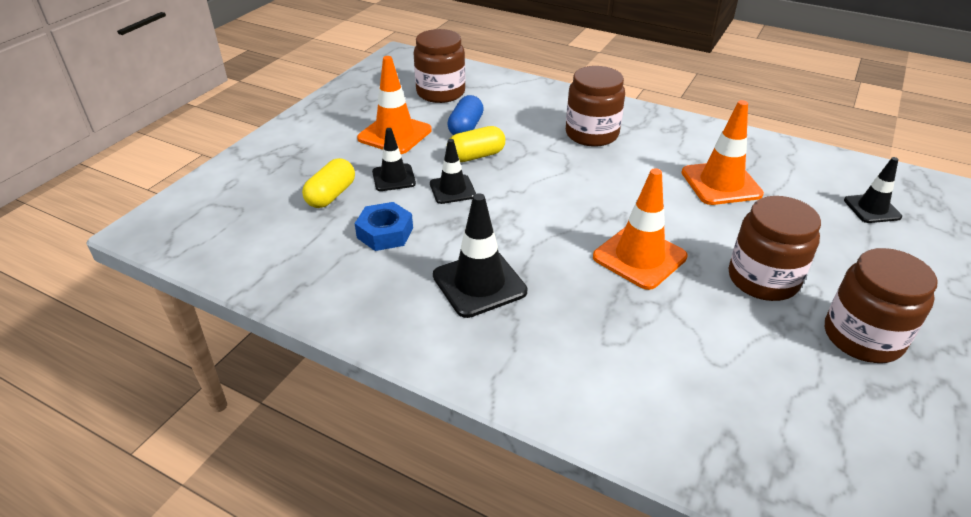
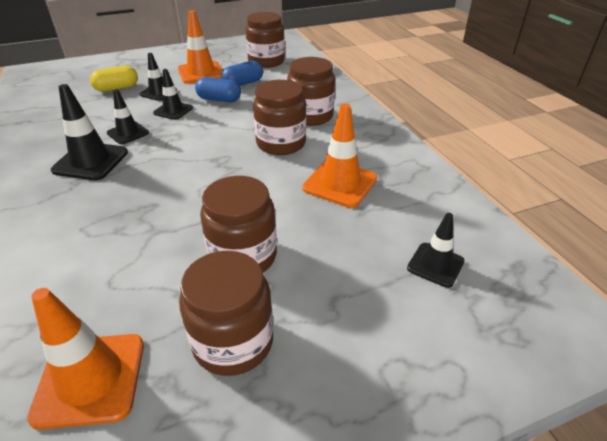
camera: 40 degrees right, 0 degrees up
blue nut [355,202,413,251] -> none
yellow capsule [450,126,505,162] -> blue capsule [195,77,241,102]
orange traffic cone [593,168,688,290] -> orange traffic cone moved to [27,288,144,430]
none -> black traffic cone [107,89,149,144]
none -> brown jar [253,80,306,155]

